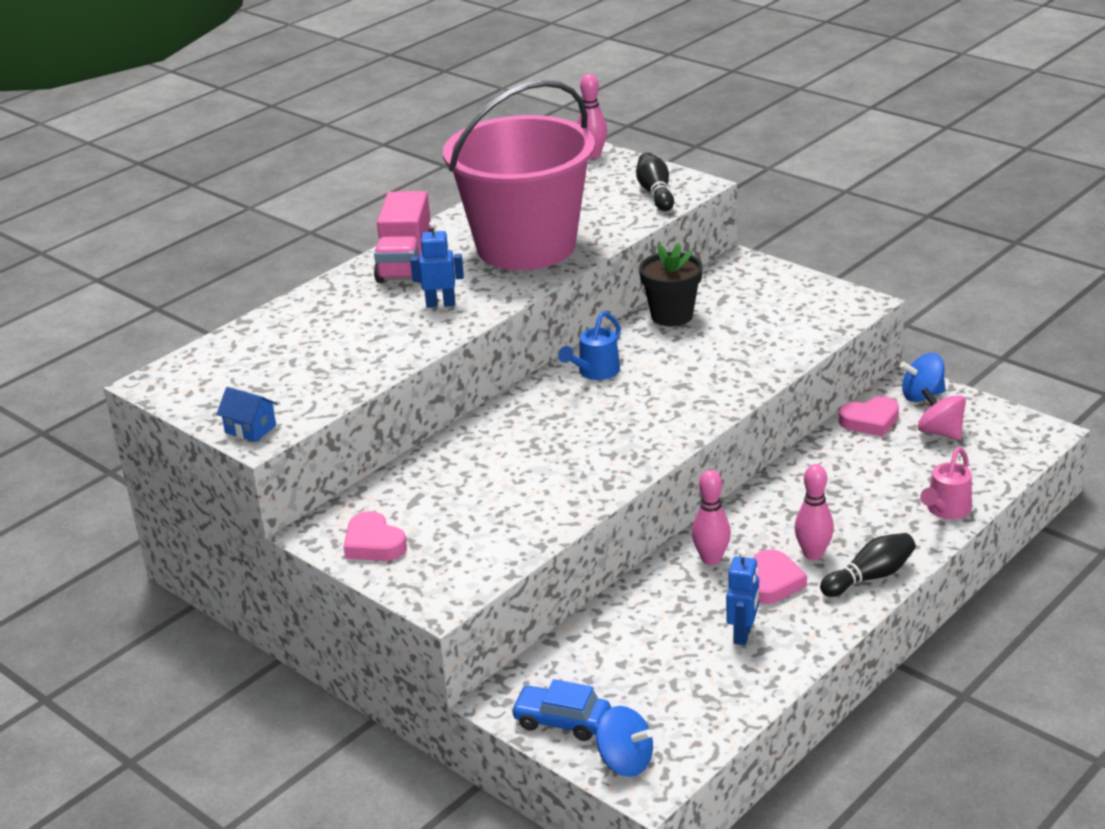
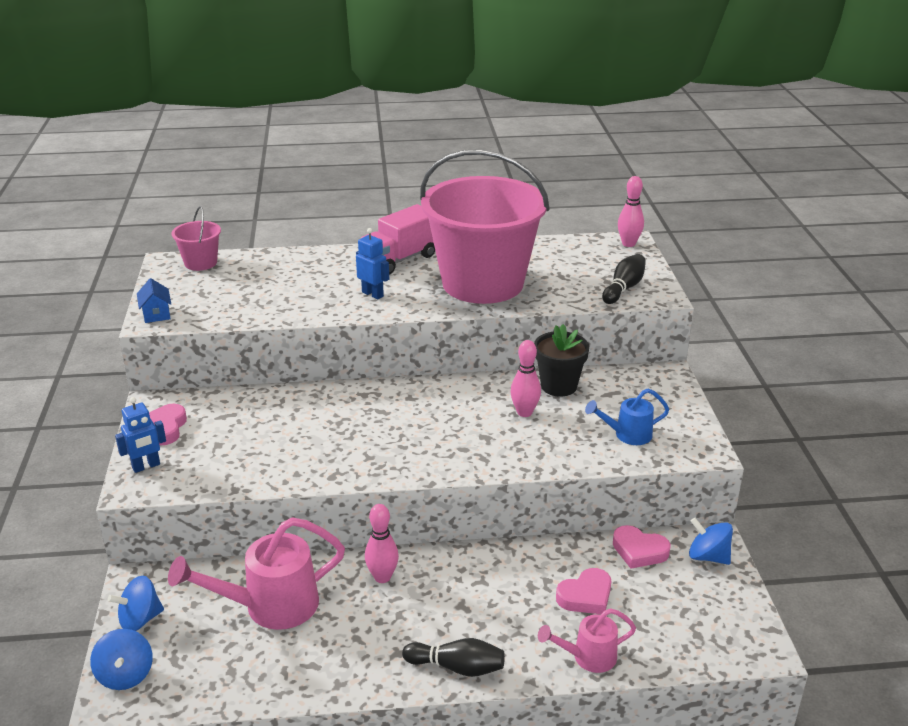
camera: 40 degrees right, 0 degrees up
blue car [511,679,611,741] -> blue spinning top [108,576,164,631]
blue watering can [558,311,621,380] -> blue watering can moved to [585,388,669,445]
blue robot [726,550,759,645] -> blue robot moved to [115,397,166,473]
pink heart [753,549,807,604] -> pink heart moved to [556,568,611,614]
pink bowling pin [794,464,834,560] -> pink bowling pin moved to [510,340,541,417]
pink spinning top [918,387,966,440] -> none
none -> pink watering can [168,517,345,630]
none -> pink bucket [172,206,221,271]

